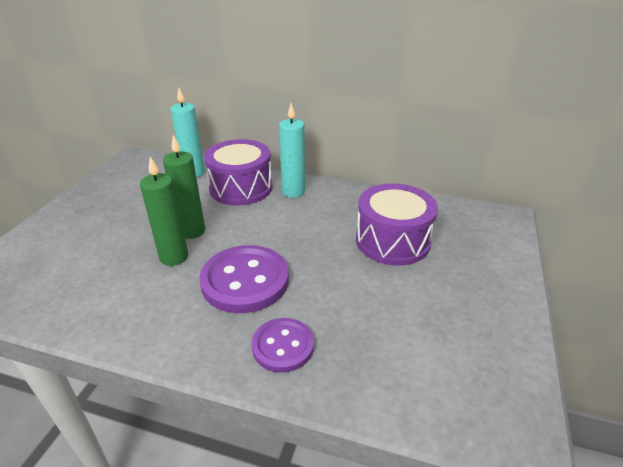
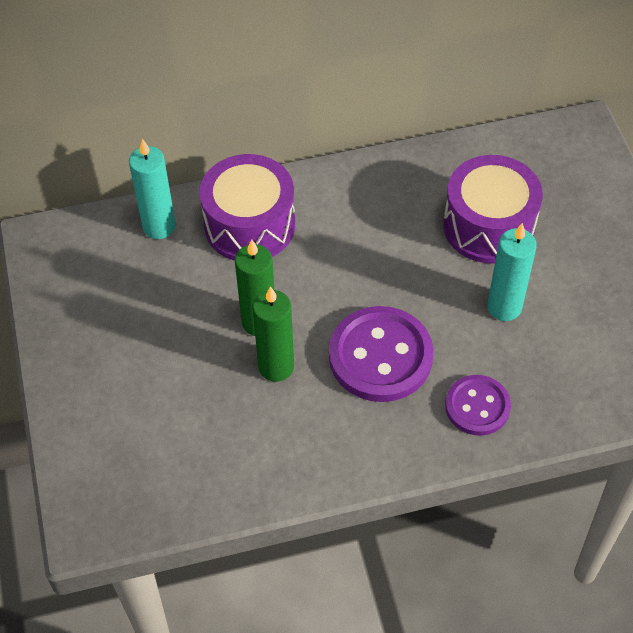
camera: 30 degrees left, 20 degrees up
turquoise candle [279,103,305,198] -> turquoise candle moved to [487,223,537,321]

